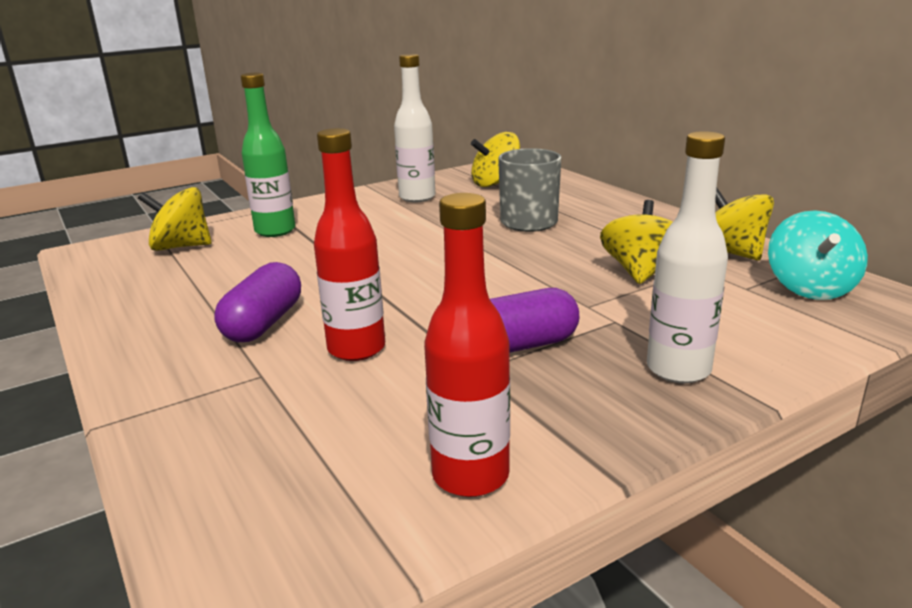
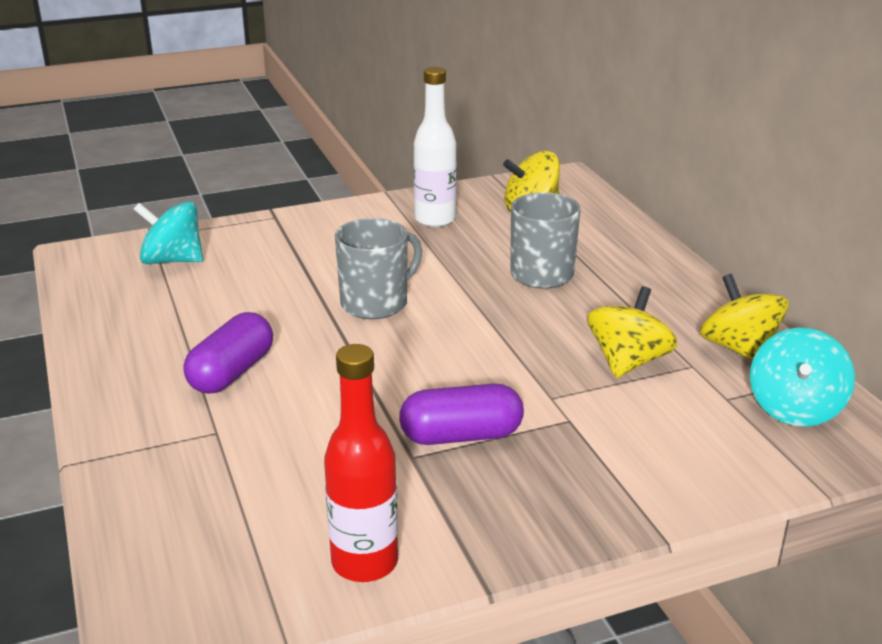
camera: 10 degrees right, 5 degrees up
yellow spinning top [138,187,212,251] -> turquoise spinning top [134,201,203,264]
green bottle [241,73,296,237] -> none
red bottle [314,128,385,361] -> none
white bottle [647,131,728,383] -> none
none -> grey mug [335,218,422,319]

